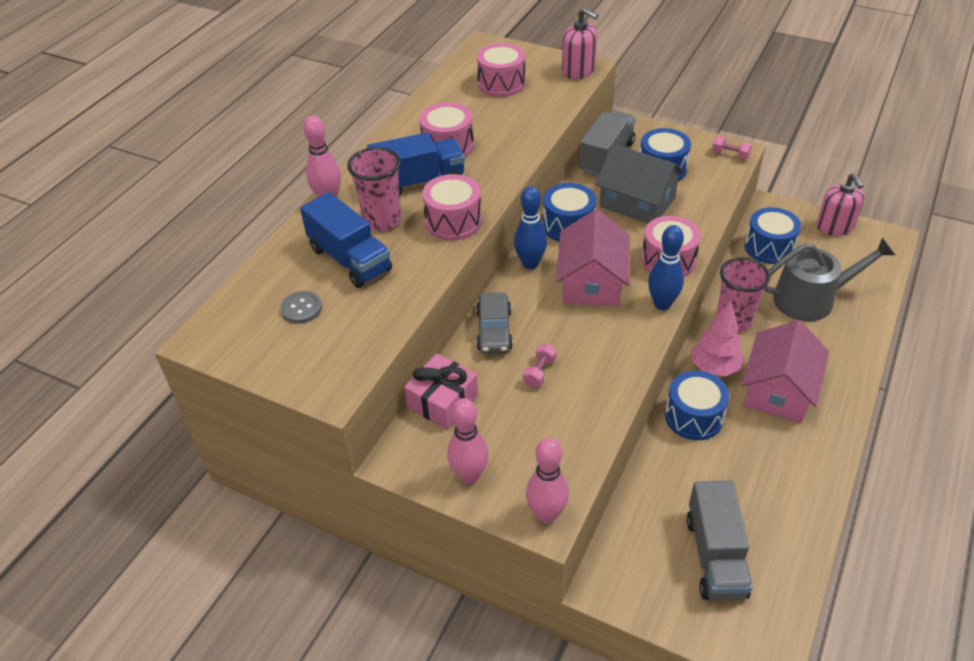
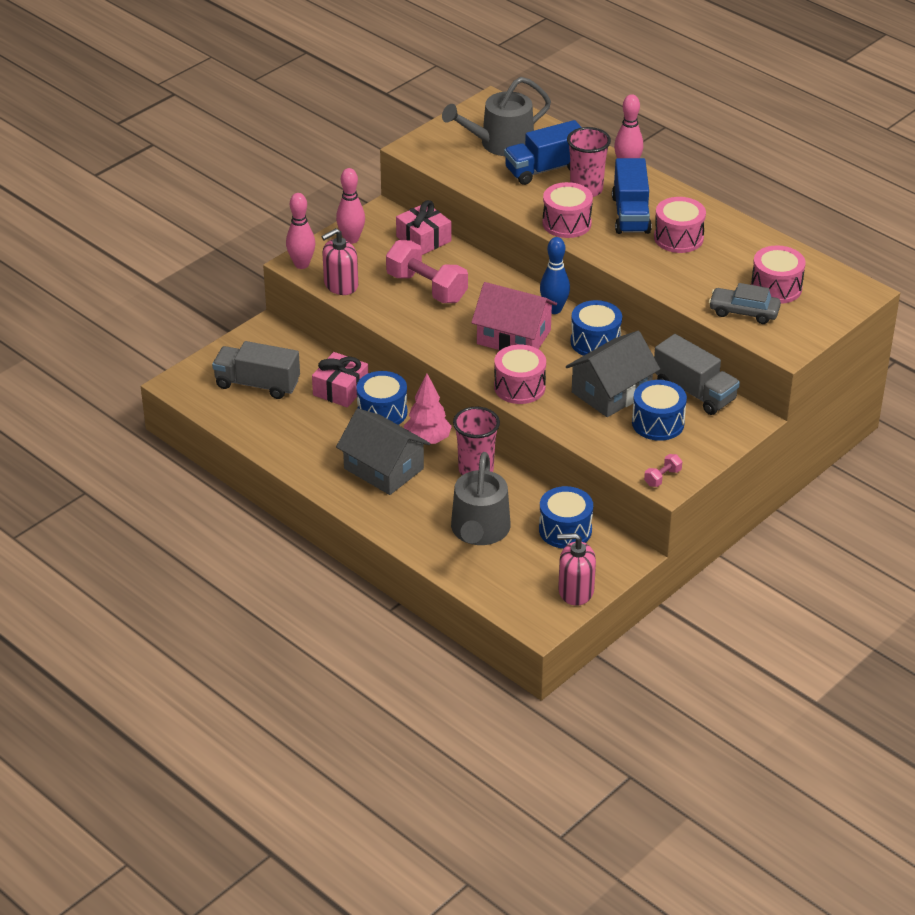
camera: 105 degrees right, 5 degrees down
grey button [280,291,322,324] -> grey watering can [442,77,551,156]
grey car [476,292,513,354] -> grey car moved to [709,283,781,324]
pink dumbbell [523,344,557,387] -> pink dumbbell [386,240,468,303], size x2.27
pink soap dispenser [562,7,598,79] -> pink soap dispenser moved to [321,228,358,295]
blue bowling pin [648,225,684,310] -> none
pink house [742,320,829,423] -> grey house [336,408,430,495]
none -> pink gift [312,352,368,407]

